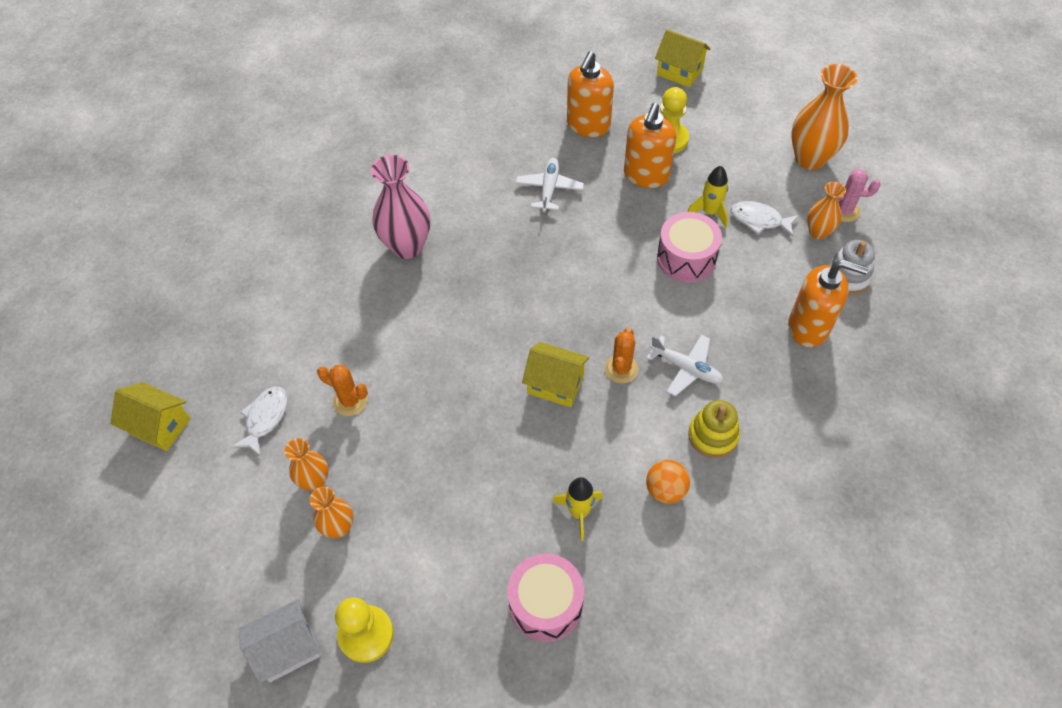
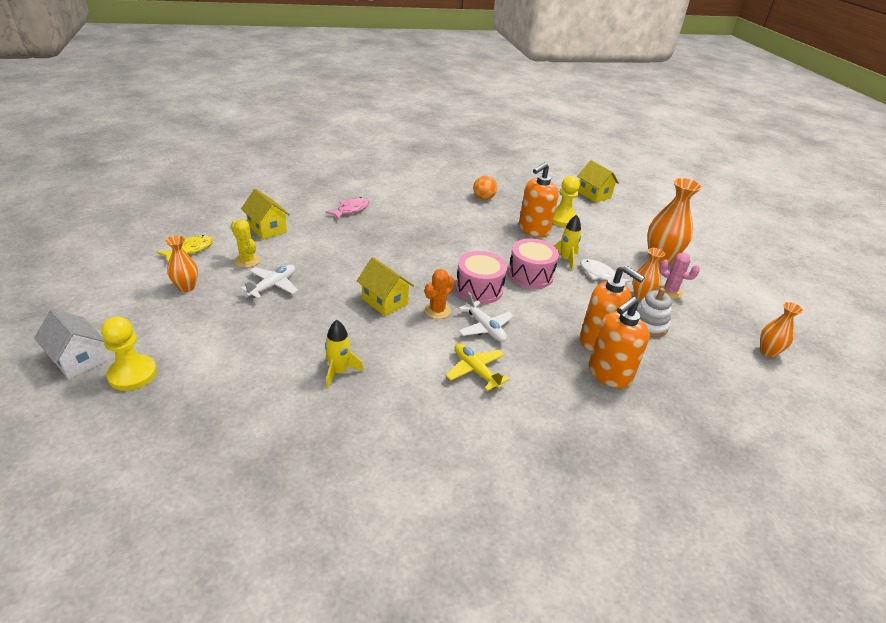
camera: 20 degrees right, 20 degrees down
yellow house [110,382,191,451] -> yellow house moved to [241,189,290,240]
white fish [232,387,288,456] -> yellow fish [156,235,214,262]
white house [240,599,321,683] -> white house turned 45 degrees clockwise [34,309,106,379]
orange vase [310,487,354,538] -> orange vase moved to [760,302,803,357]
orange cactus [317,365,368,416] -> yellow cactus [231,220,260,268]
pink vase [371,155,430,259] -> pink fish [325,197,369,220]
pink drum [507,553,584,642] -> pink drum moved to [455,251,507,304]
white plane [515,158,584,212] -> white plane moved to [240,265,298,298]
orange soap dispenser [567,51,614,137] -> orange soap dispenser moved to [589,297,650,388]
orange ball [646,460,690,504] -> orange ball moved to [473,175,497,200]
yellow stacking toy [688,400,740,458] -> yellow plane [445,343,509,391]

